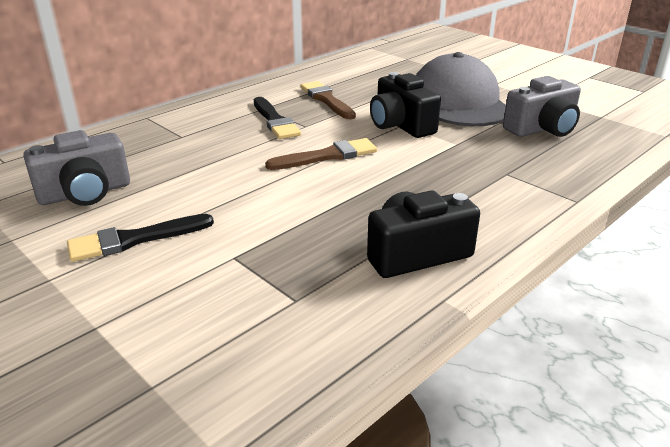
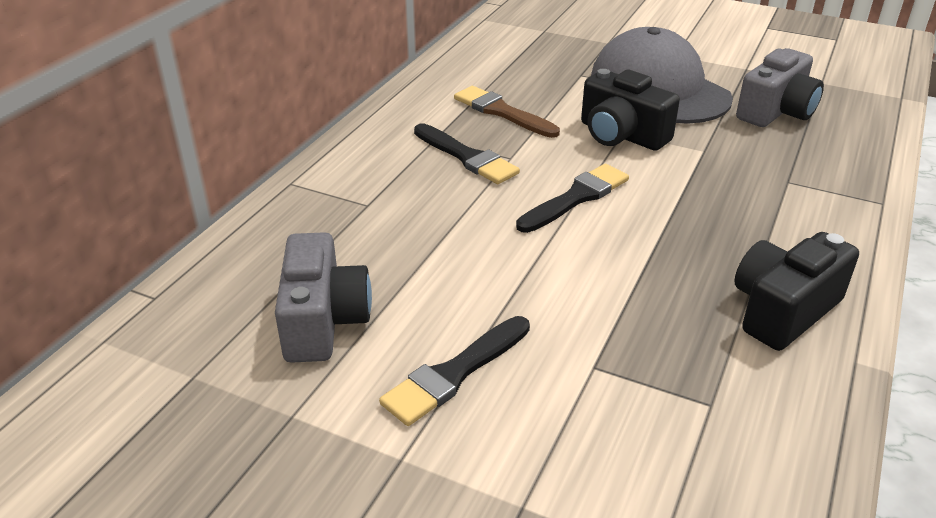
camera: 20 degrees left, 5 degrees up
grey camera [23,130,130,206] -> grey camera turned 45 degrees counterclockwise [275,232,372,363]
brown brush [265,138,377,170] -> black brush [516,164,629,233]

